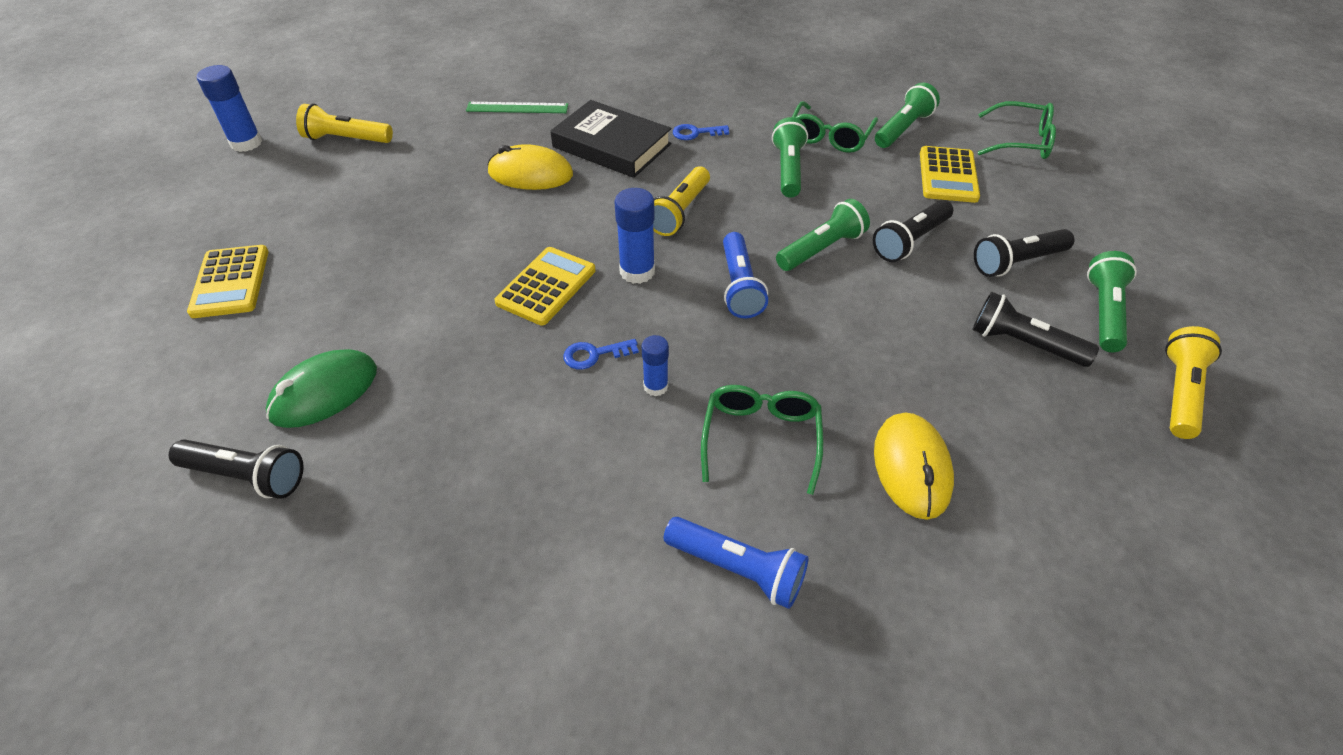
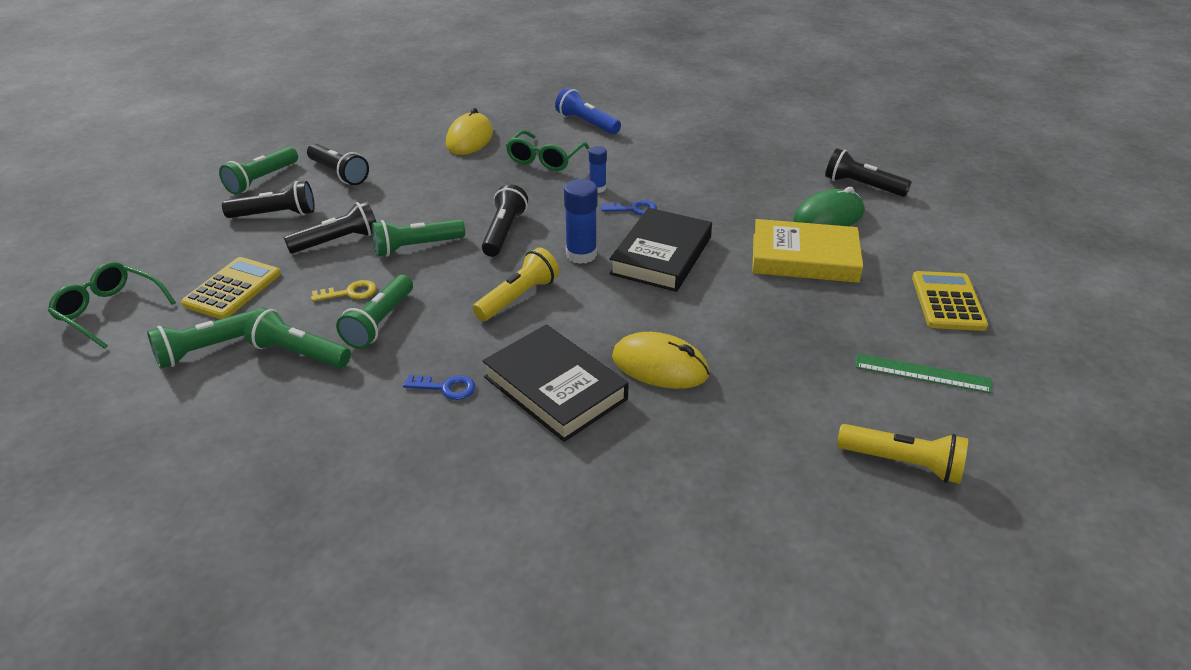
camera: 165 degrees left, 10 degrees down
blue glue stick [197,65,262,152] -> none
green ruler [466,102,568,113] -> green ruler moved to [855,353,992,393]
yellow calculator [495,247,595,325] -> black book [609,208,712,292]
blue flashlight [723,232,768,318] -> black flashlight [482,184,528,257]
green glasses [792,101,878,153] -> green flashlight [244,307,351,368]
yellow flashlight [1165,326,1222,439] -> none
none -> yellow key [311,280,376,302]
none -> yellow book [752,219,863,283]

